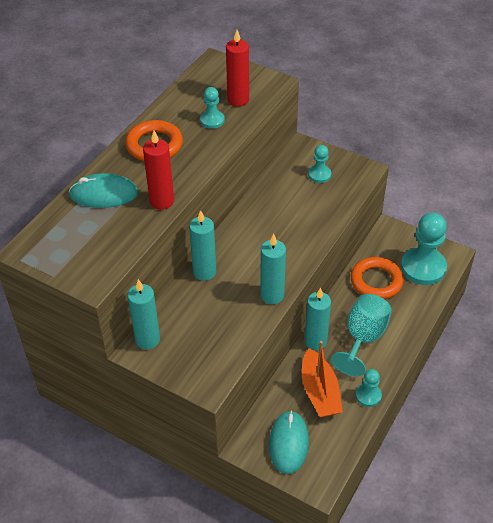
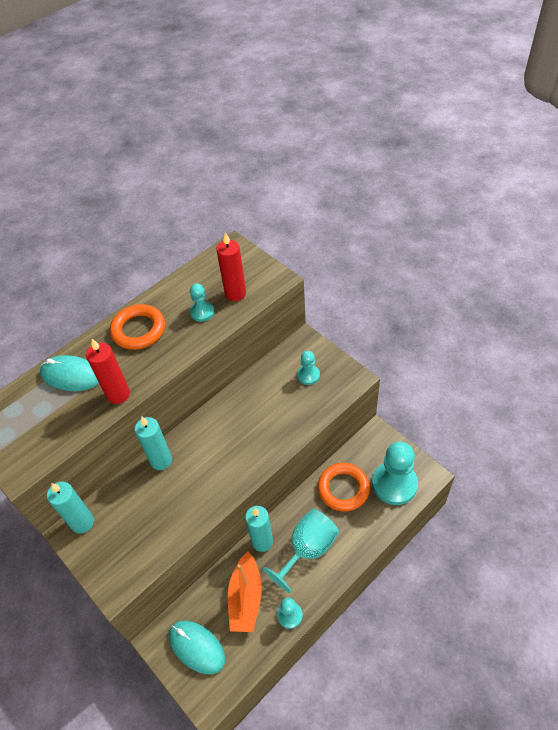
camera: 20 degrees right, 5 degrees up
turquoise candle [260,234,286,304] -> none
turquoise mouse [269,410,309,474] -> turquoise mouse turned 75 degrees counterclockwise [169,621,225,674]

